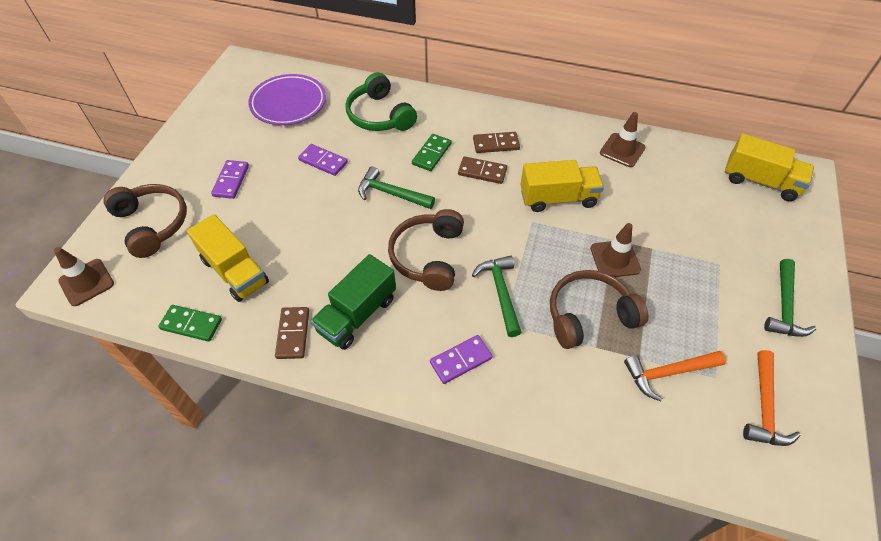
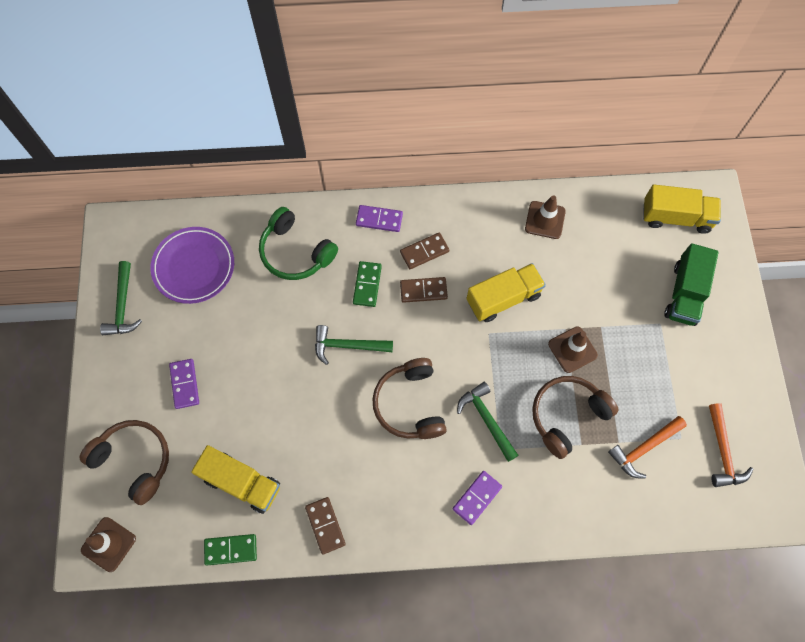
camera: 20 degrees left, 15 degrees up
purple domino [298,144,348,176] -> purple domino moved to [356,205,403,232]
green truck [311,254,396,350] -> green truck moved to [665,243,719,326]
green hammer [764,259,817,337] -> green hammer moved to [100,261,142,335]

